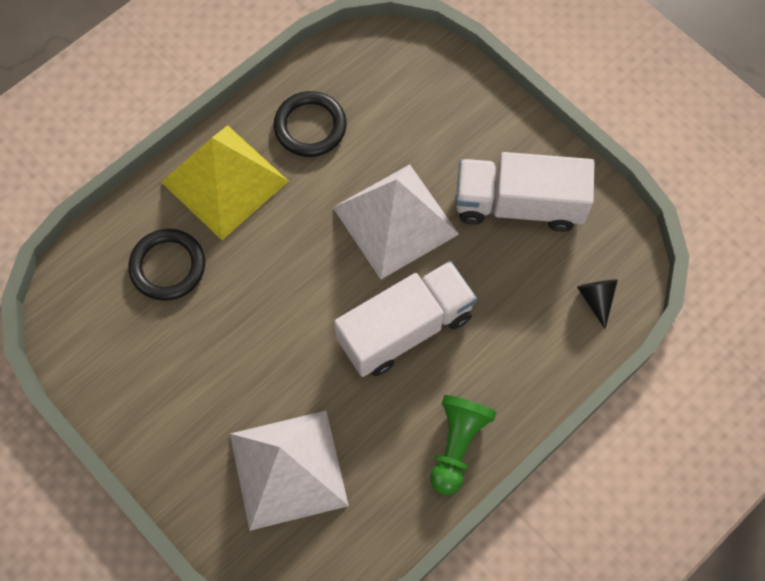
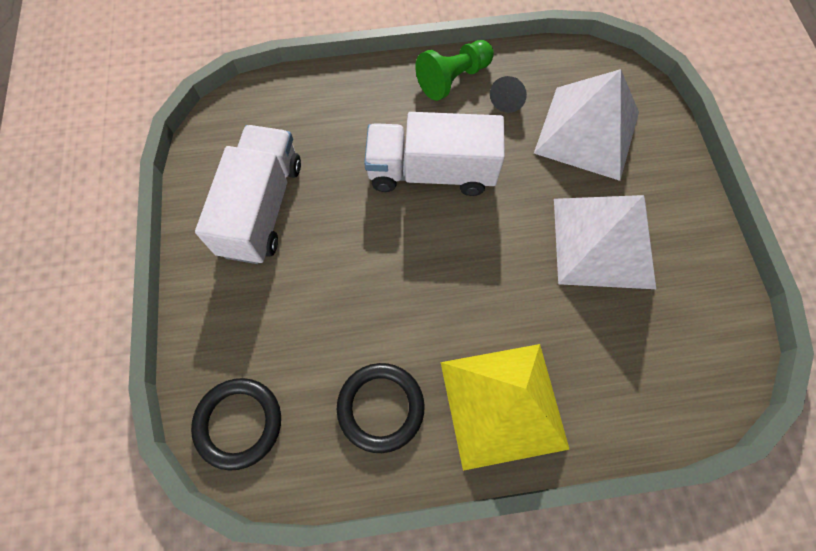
camera: 145 degrees left, 0 degrees up
black ring [128,229,205,301] -> black ring moved to [191,378,281,471]
white pyramid [333,164,459,279] -> white pyramid moved to [554,195,656,289]
white truck [456,152,595,232] -> white truck turned 120 degrees counterclockwise [195,125,301,264]
black cone [577,280,618,329] -> black cone moved to [490,76,527,113]

